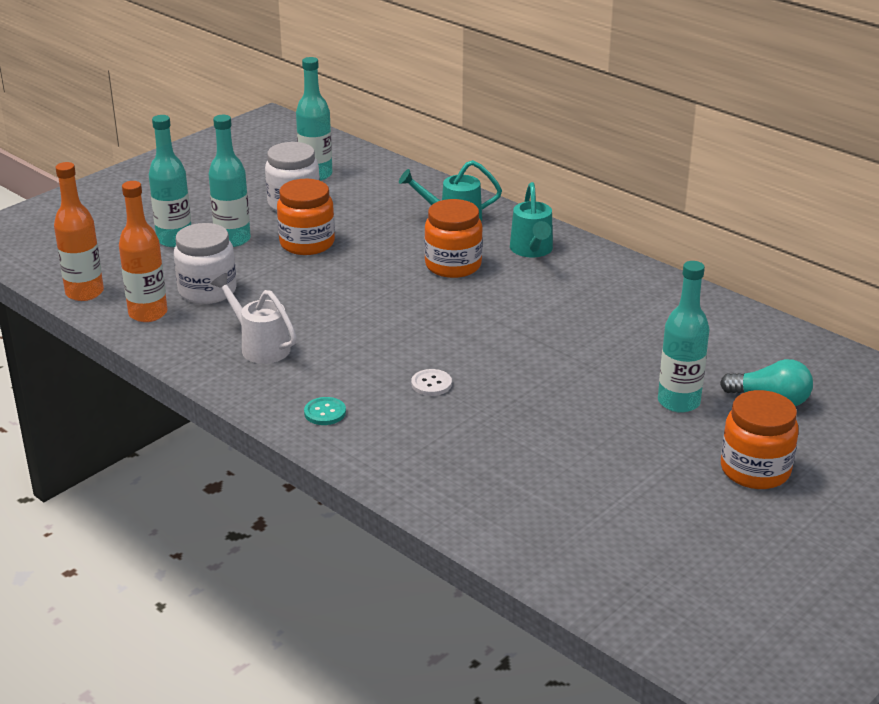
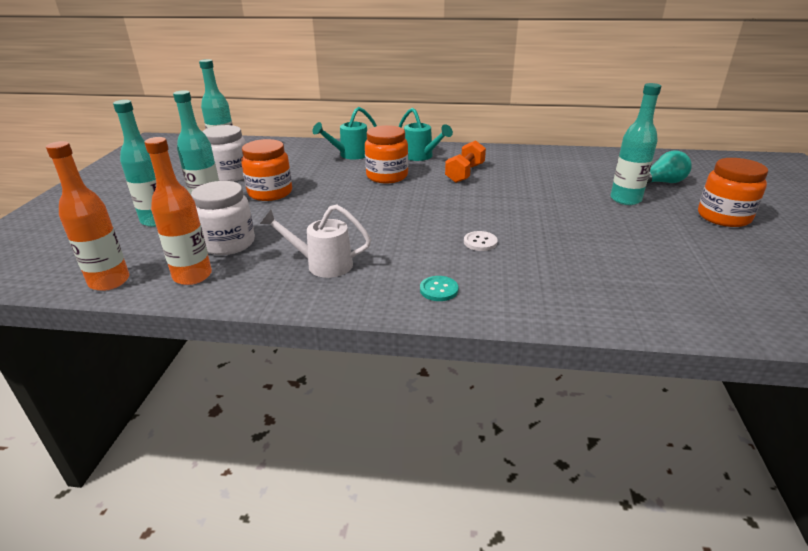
camera: 35 degrees left, 0 degrees up
none -> orange dumbbell [445,140,486,183]

